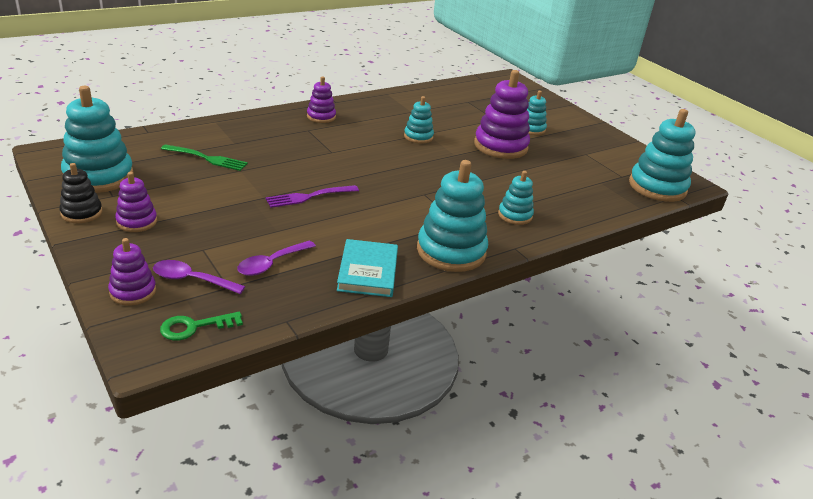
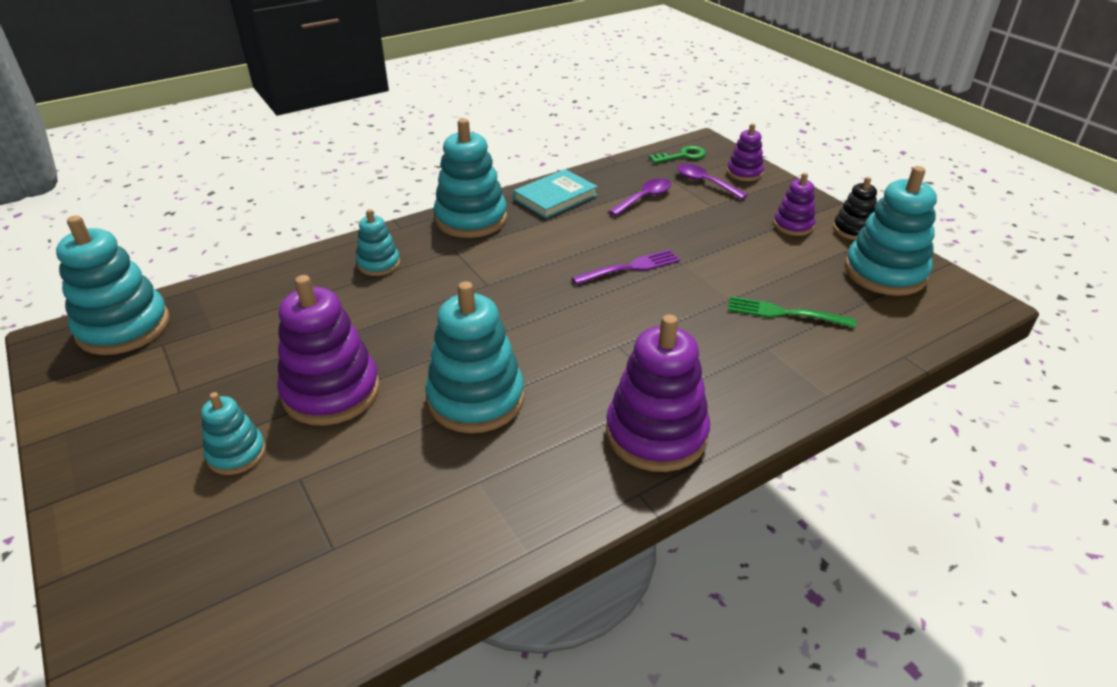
camera: 175 degrees left, 5 degrees up
purple spoon [153,260,245,294] -> purple spoon turned 150 degrees counterclockwise [677,164,748,199]
purple stacking toy [307,76,336,123] -> purple stacking toy [606,314,710,472], size x1.84
turquoise book [337,239,398,297] -> turquoise book turned 45 degrees clockwise [514,169,598,219]
turquoise stacking toy [404,96,434,144] -> turquoise stacking toy [425,281,524,433], size x1.84

